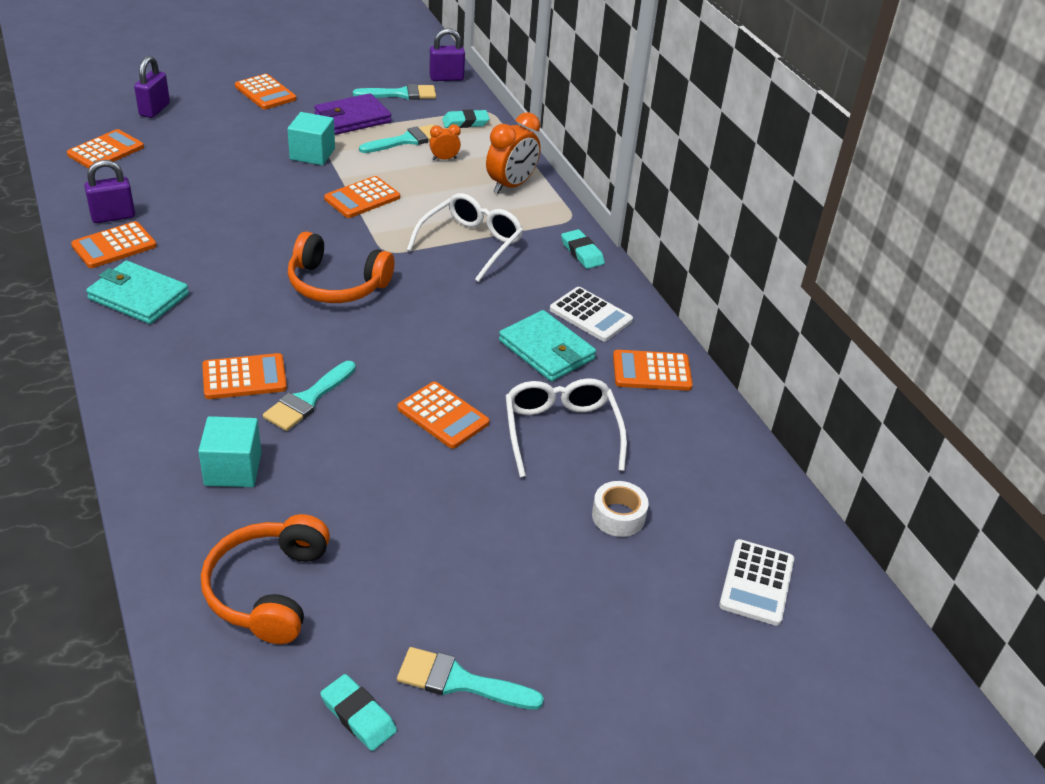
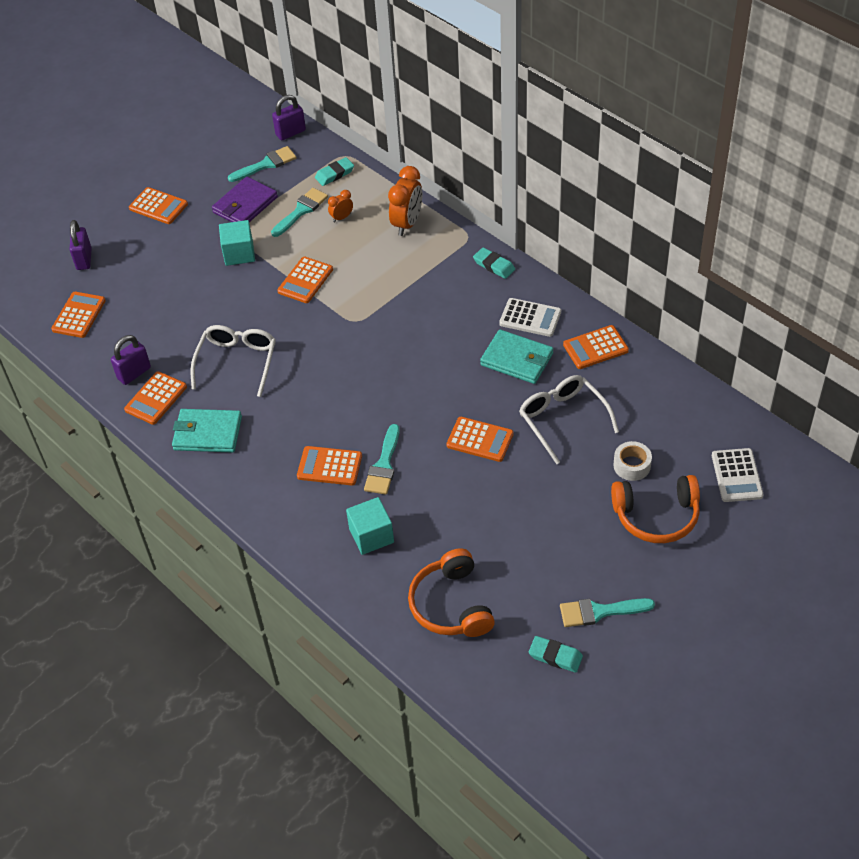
camera: 15 degrees left, 10 degrees up
orange calculator [202,353,287,399] -> orange calculator turned 135 degrees counterclockwise [297,446,362,485]
orange headphones [288,231,394,303] -> orange headphones moved to [611,475,700,543]
white glasses [407,193,523,282] -> white glasses moved to [190,325,276,397]

